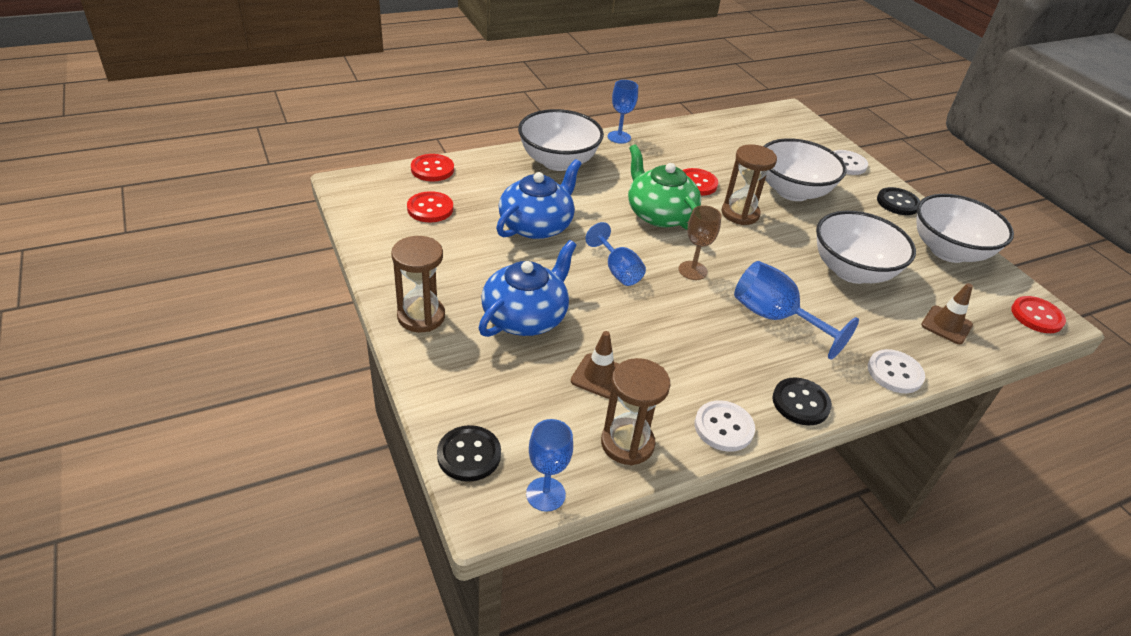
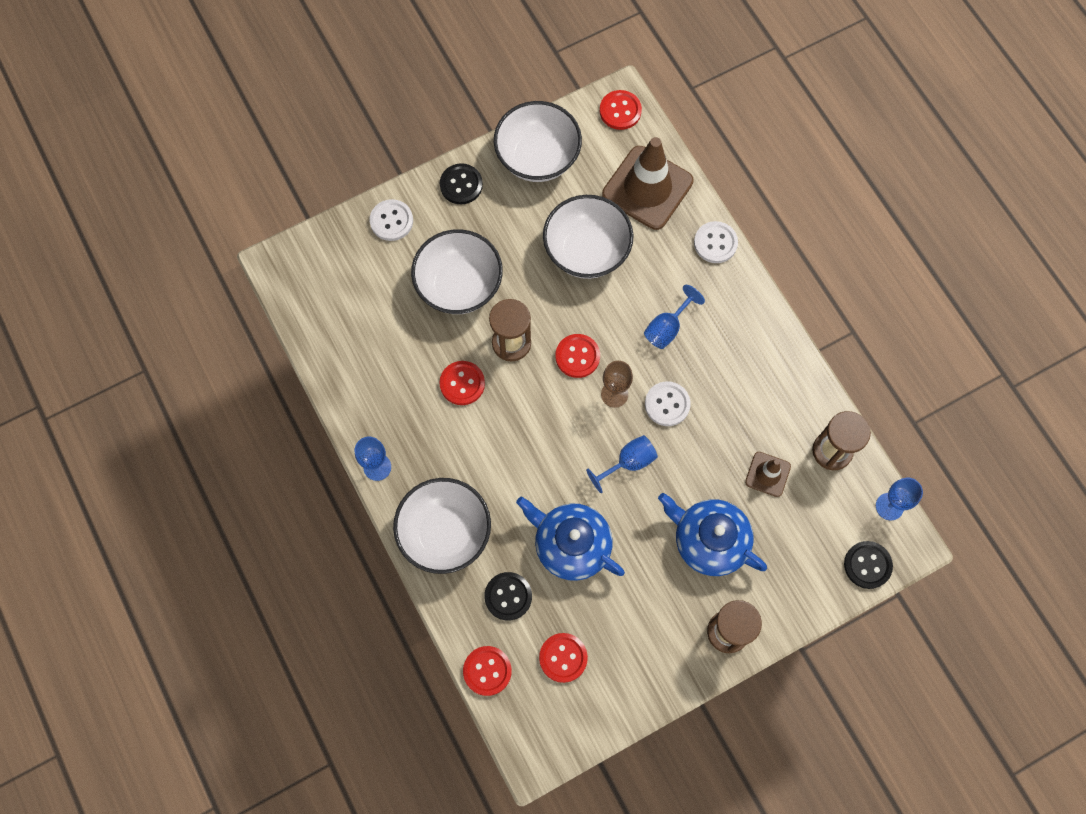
camera: 90 degrees left, 30 degrees up
green teapot [628,144,701,230] -> none
white button [695,400,755,452] -> white button moved to [645,381,691,426]
blue goblet [734,261,859,360] -> blue goblet [644,285,705,349], size x0.67
black button [772,377,832,425] -> black button moved to [484,572,532,620]
brown traffic cone [921,283,973,344] -> brown traffic cone [602,137,693,230], size x2.02
none -> red button [555,334,600,378]

